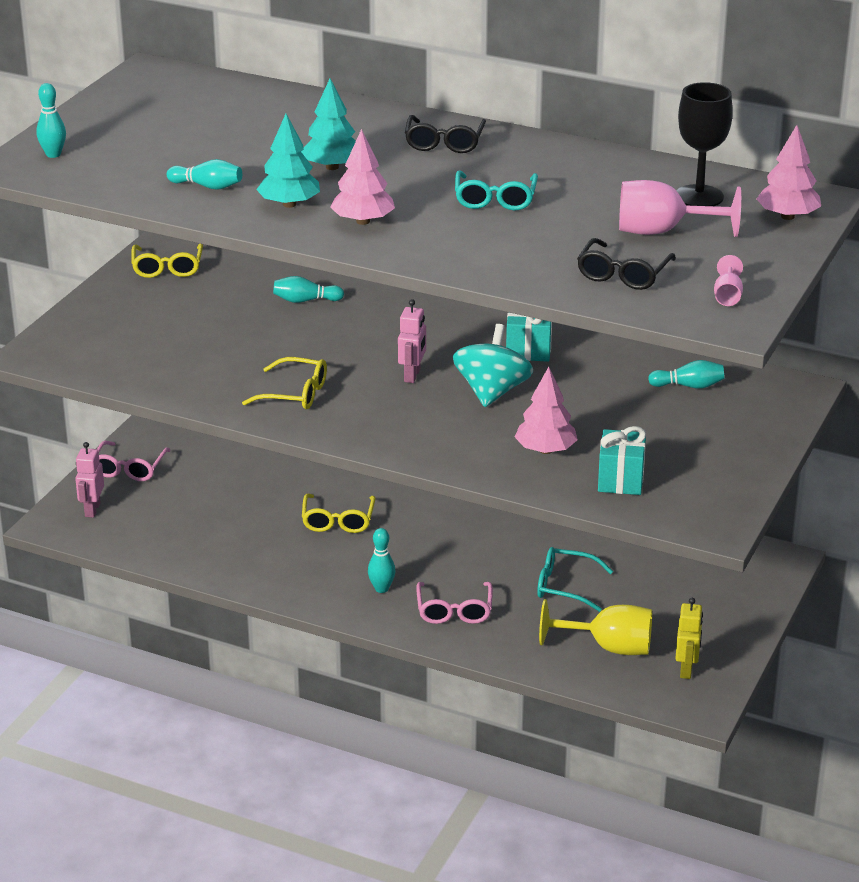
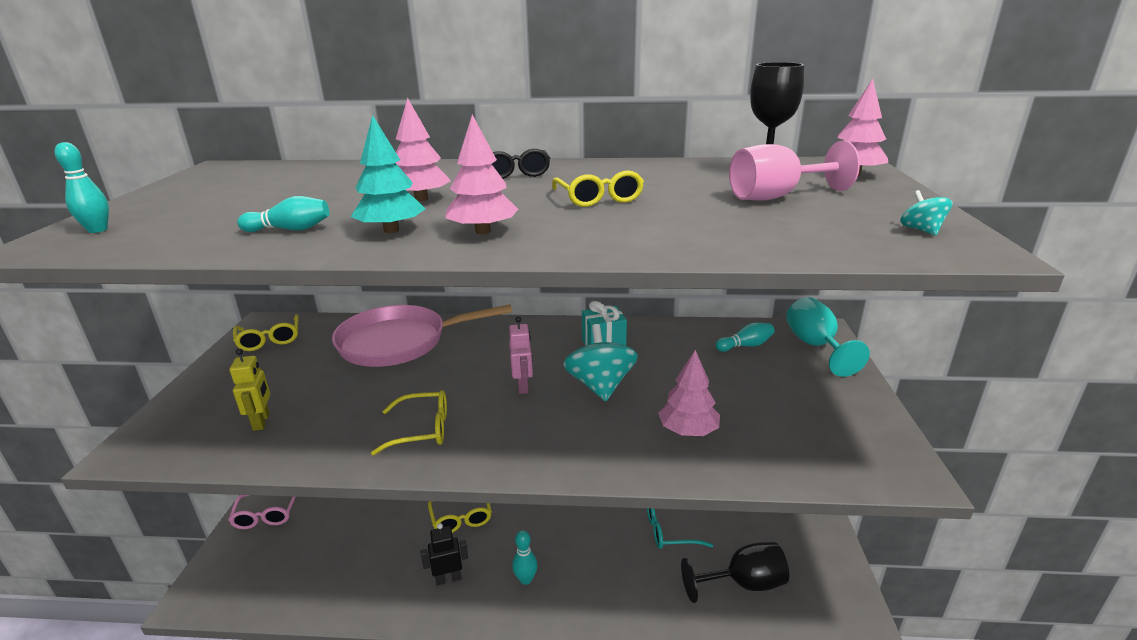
camera: 20 degrees left, 5 degrees down
pink robot [75,442,104,518] -> none
turquoise bowling pin [273,276,344,303] -> pink pan [332,304,512,367]
turquoise tree [301,79,356,170] -> pink tree [395,97,451,201]
pink glasses [416,582,493,624] -> none
turquoise glasses [455,170,538,211] -> yellow glasses [552,171,644,207]
yellow goblet [539,599,652,655] -> black goblet [681,542,789,603]
black glasses [577,238,676,290] -> none
turquoise gift [598,426,646,495] -> none
yellow robot [675,598,703,679] -> yellow robot moved to [230,348,270,431]
pink goblet [714,255,743,306] -> turquoise spinning top [900,190,953,236]
none -> black robot [420,523,468,585]
none -> turquoise goblet [786,297,870,377]

